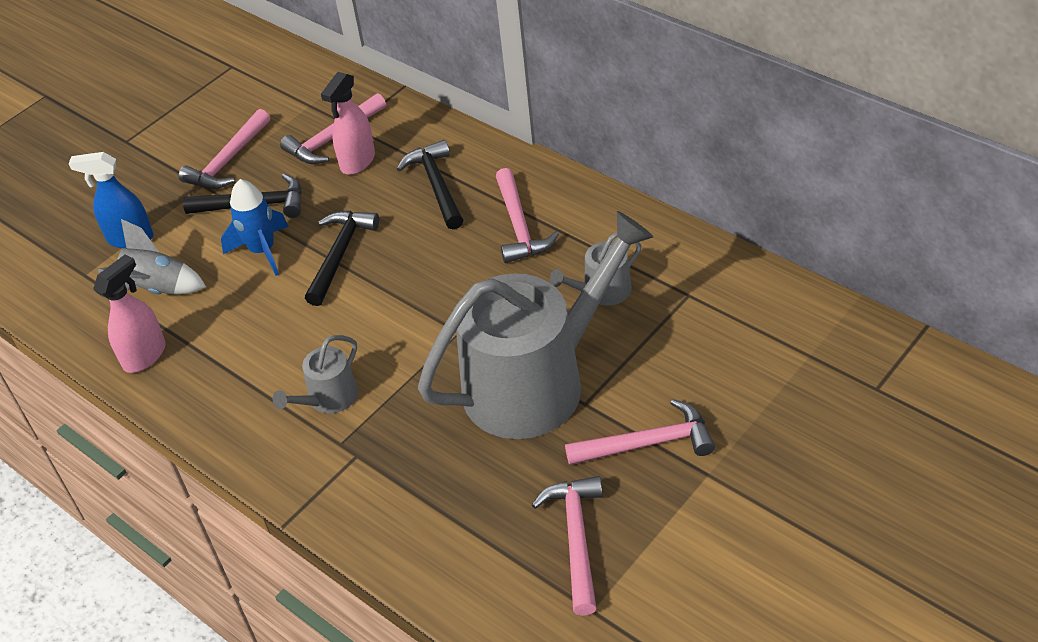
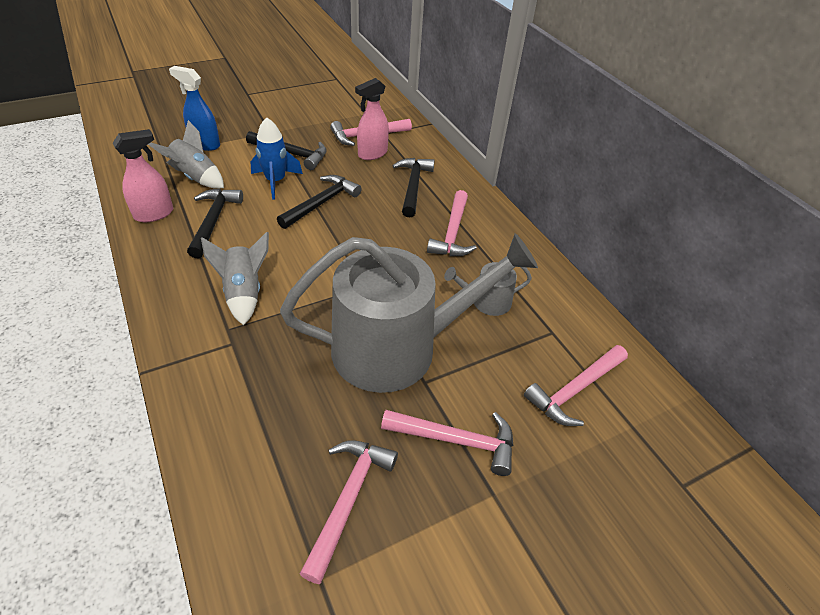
camera: 15 degrees right, 0 degrees up
pink hammer [178,109,270,189] -> pink hammer moved to [524,345,628,426]
grey watering can [273,335,358,413] -> grey rocket [201,232,269,325]
none -> black hammer [187,189,243,258]

